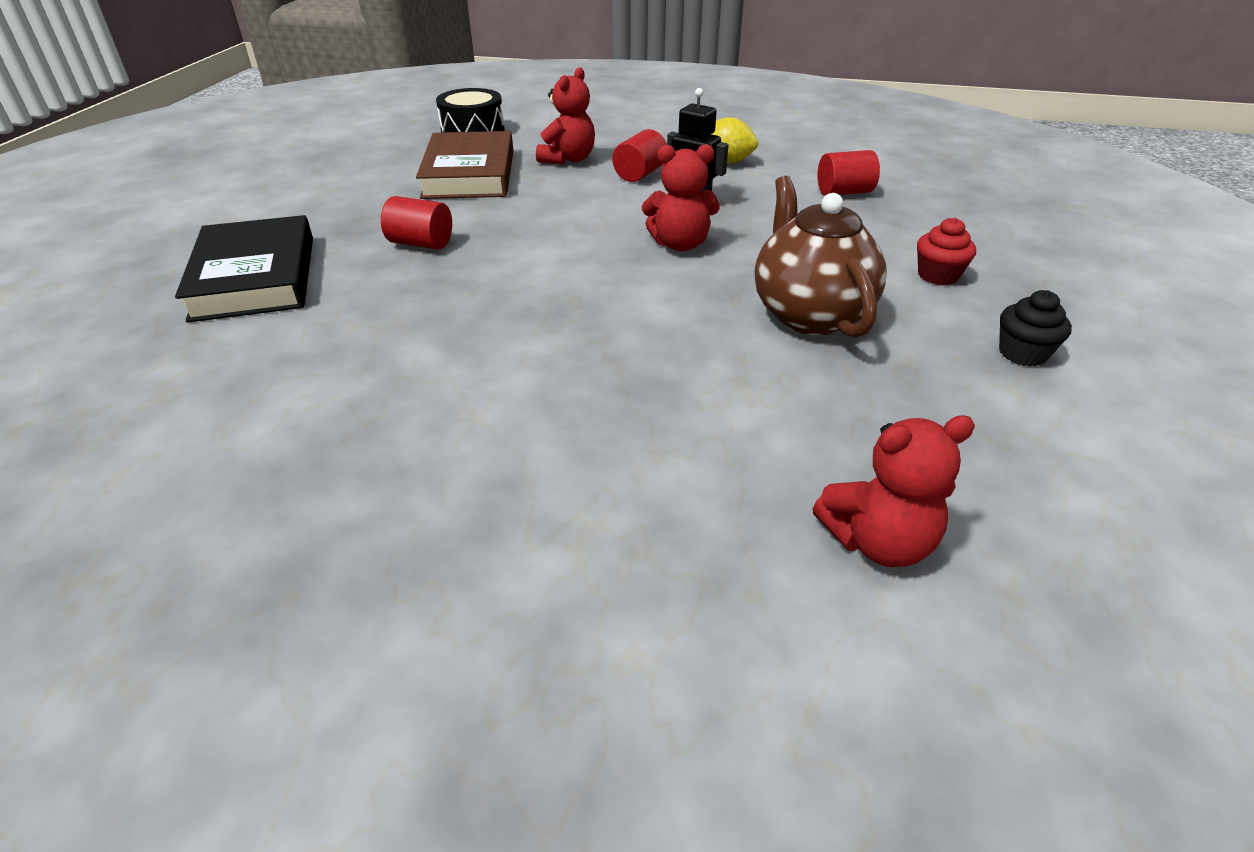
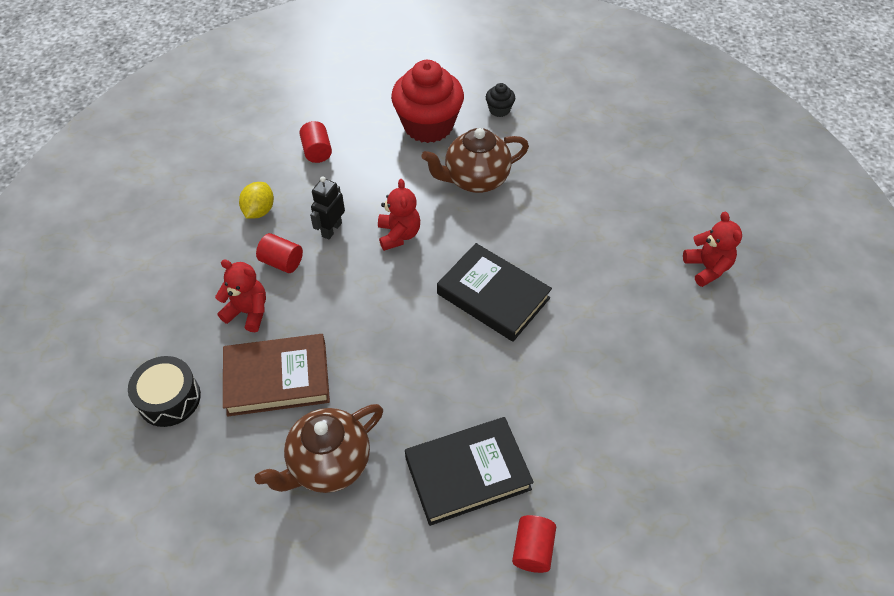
camera: 95 degrees left, 15 degrees up
red cylinder [381,196,452,250] -> red cylinder moved to [512,515,556,573]
red teddy bear [812,415,975,567] -> red teddy bear moved to [683,212,742,287]
red cupcake [917,218,976,285] -> red cupcake [391,60,464,143], size x2.34
none -> brown teapot [255,404,383,493]
none -> black book [437,243,552,342]

